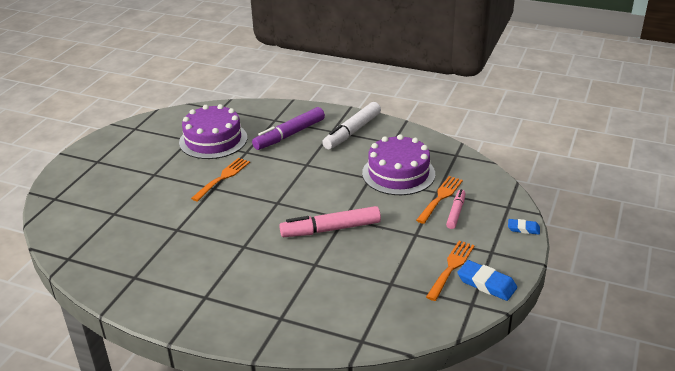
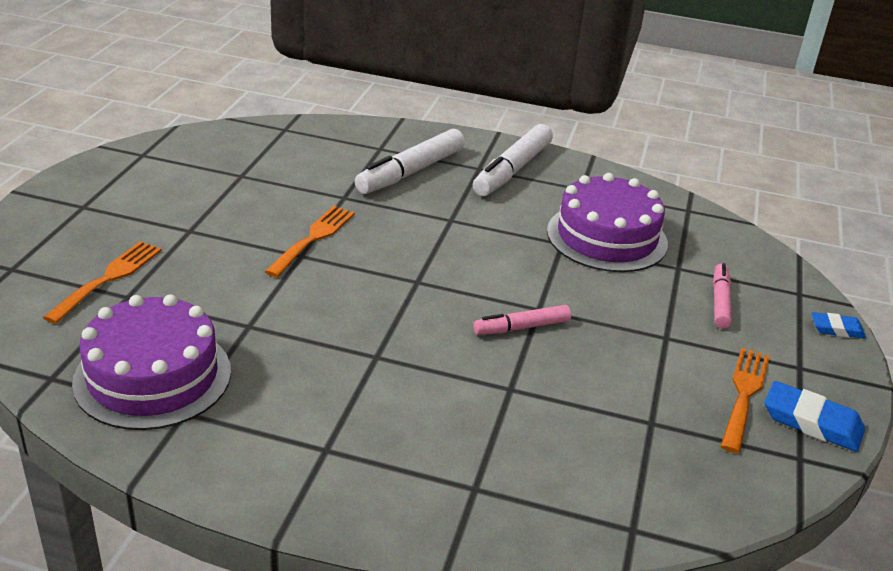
camera: 10 degrees left, 0 degrees up
purple cake [179,104,247,159] -> purple cake moved to [72,294,231,430]
purple marker [252,107,325,150] -> white marker [355,129,465,194]
pink marker [280,206,381,237] -> pink marker [473,305,571,335], size x0.58
orange fork [416,176,463,224] -> orange fork moved to [43,241,162,324]

